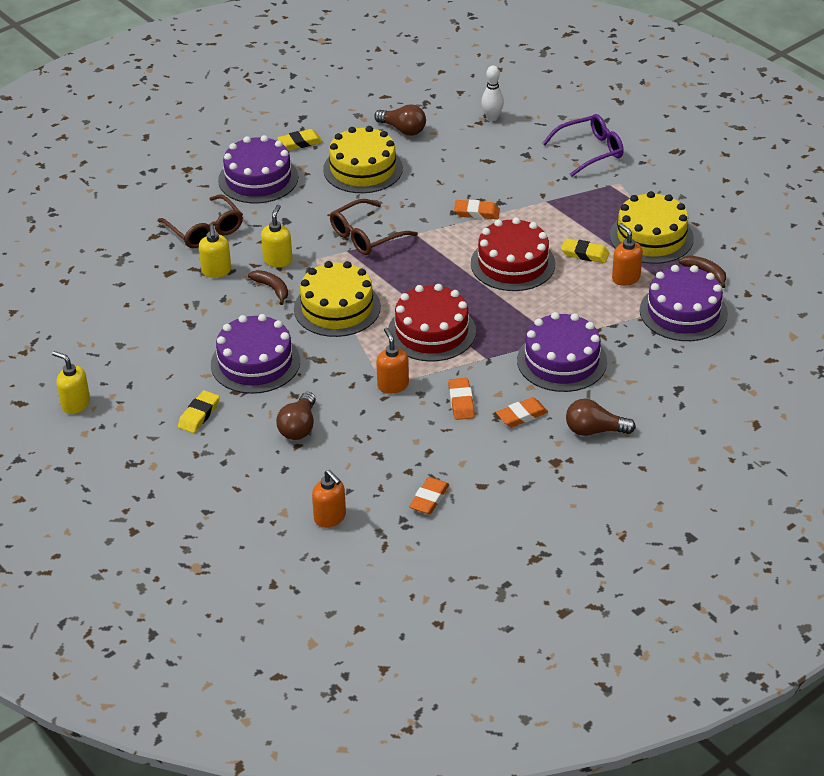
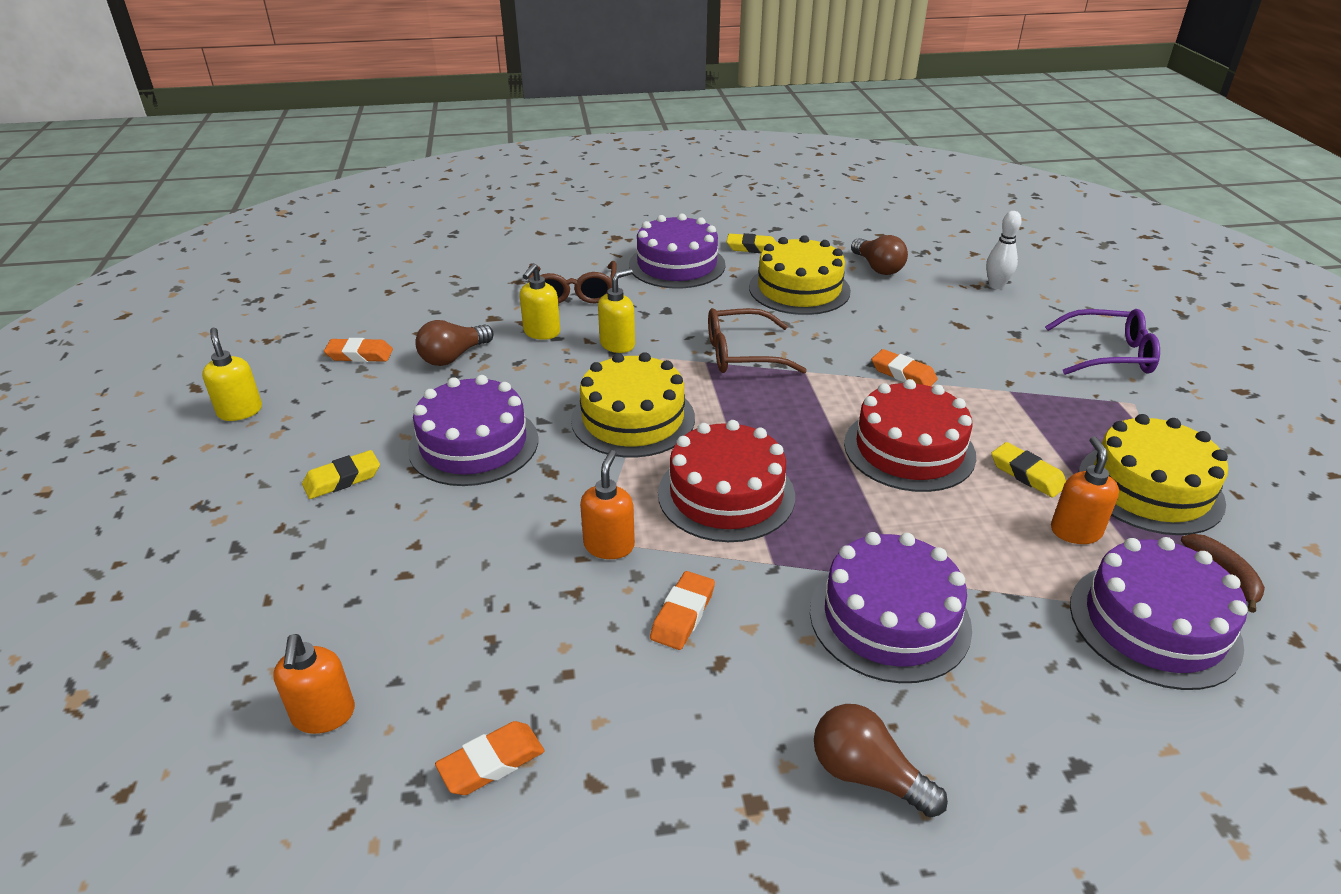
camera: 30 degrees right, 5 degrees down
brown banana [248,270,288,305] -> none
brown light bulb [276,392,316,440] -> brown light bulb moved to [415,320,494,366]
orange eraser [496,397,548,427] -> orange eraser moved to [324,338,393,362]

